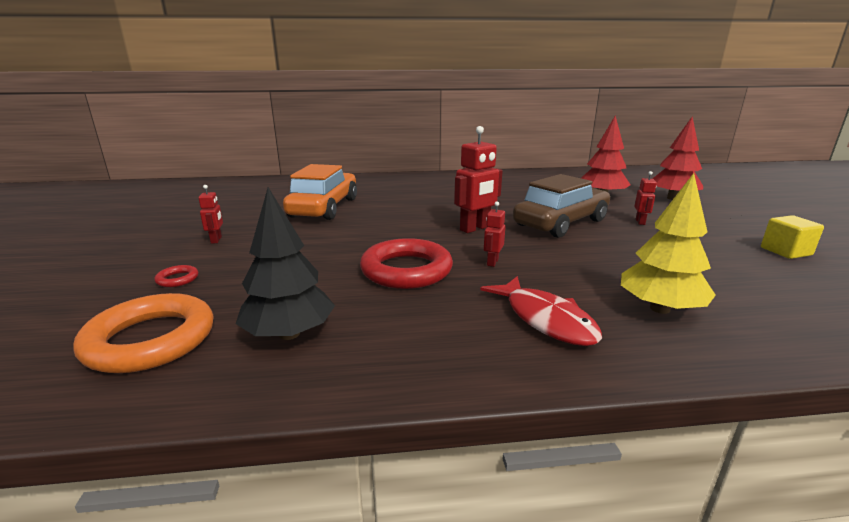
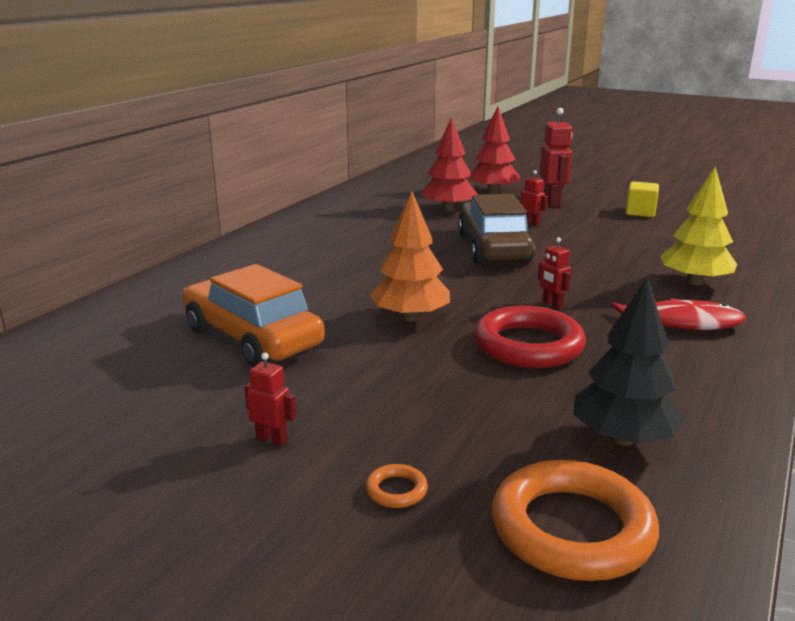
camera: 55 degrees left, 0 degrees up
red ring [154,265,198,287] -> orange ring [365,464,428,508]
red robot [454,126,503,233] -> red robot moved to [539,108,572,207]
none -> orange tree [370,191,450,322]

